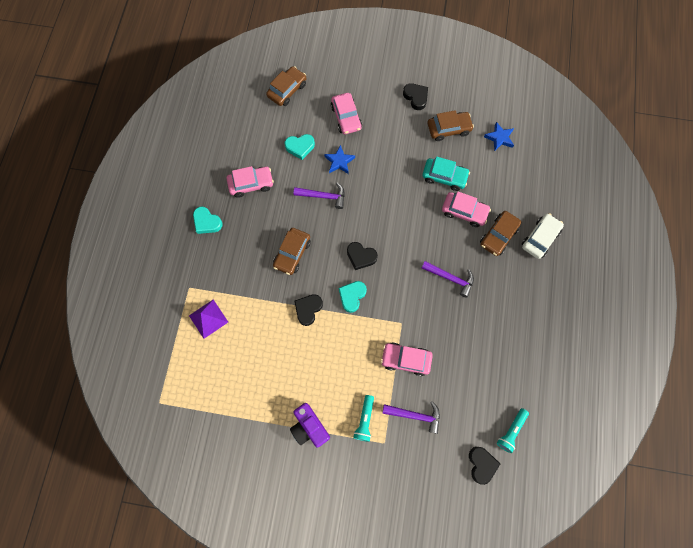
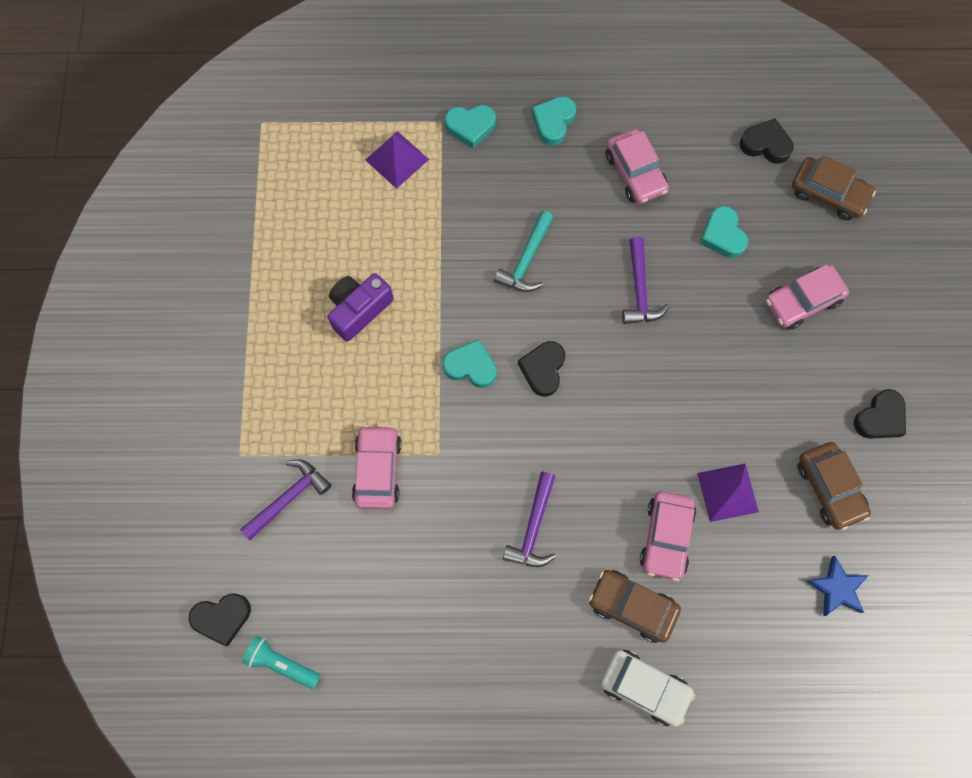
camera: 80 degrees right, 0 degrees up
brown car [273,228,311,275] -> turquoise hammer [494,211,553,292]
purple camera [290,403,330,448] -> purple camera moved to [327,273,394,342]
black heart [295,294,323,326] -> black heart moved to [740,118,794,164]
blue star [324,145,355,174] -> none
turquoise flashlight [353,395,374,442] -> none
purple hammer [382,401,440,434] -> purple hammer turned 135 degrees counterclockwise [240,459,331,540]
turquoise car [422,157,470,191] -> purple pyramid [697,464,759,522]
none -> turquoise heart [445,105,496,149]

